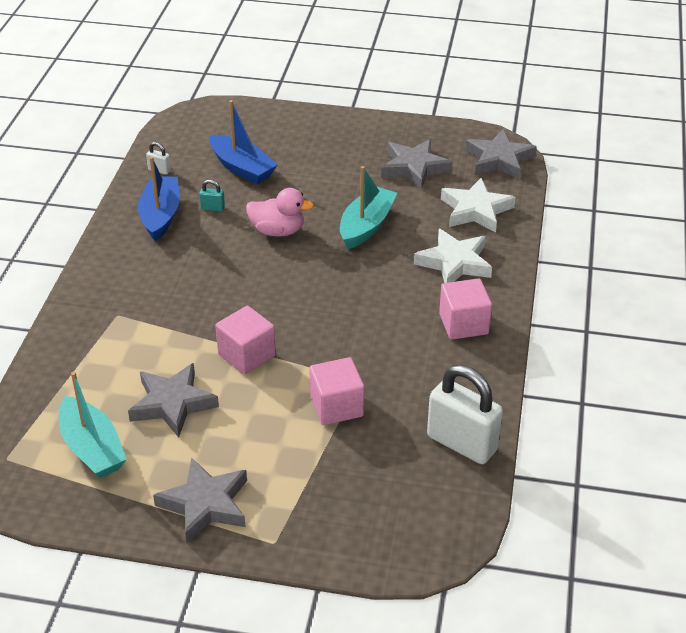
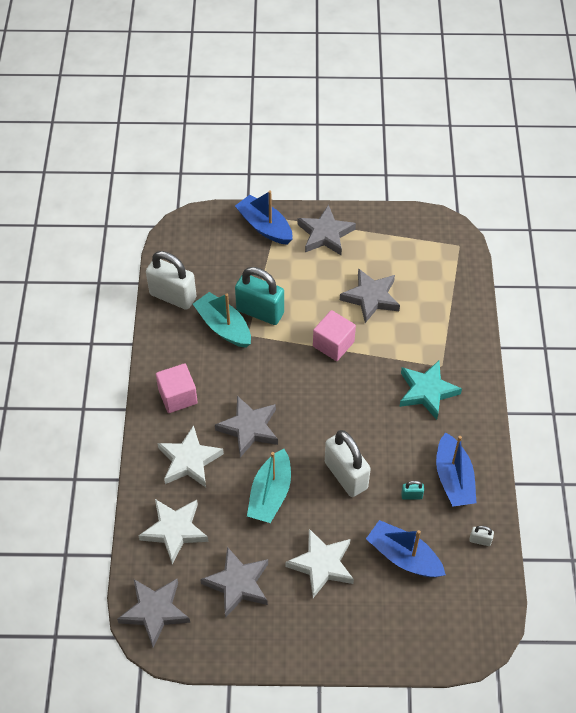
camera: 170 degrees right, 15 degrees up
turquoise boat [59,372,127,478] -> turquoise boat moved to [193,292,251,348]
pink duck [246,188,314,236] -> white padlock [325,430,371,497]
pink cube [309,357,364,425] -> turquoise padlock [235,267,284,325]
none -> grey star [215,396,278,457]
none -> blue boat [235,190,292,245]
none -> white star [285,529,354,598]
none -> turquoise star [399,361,462,420]

